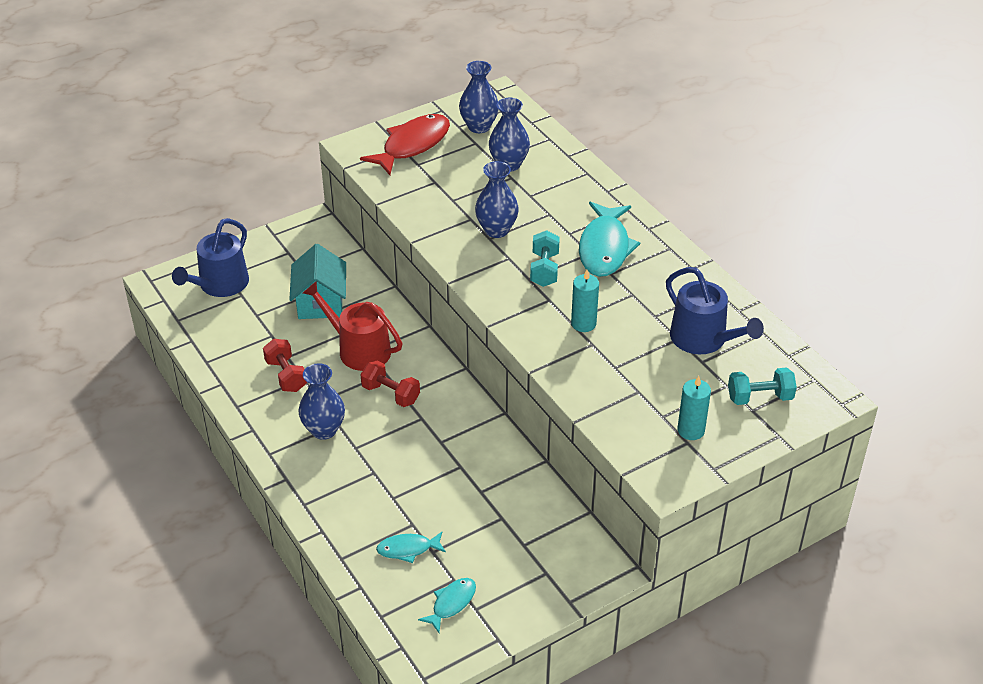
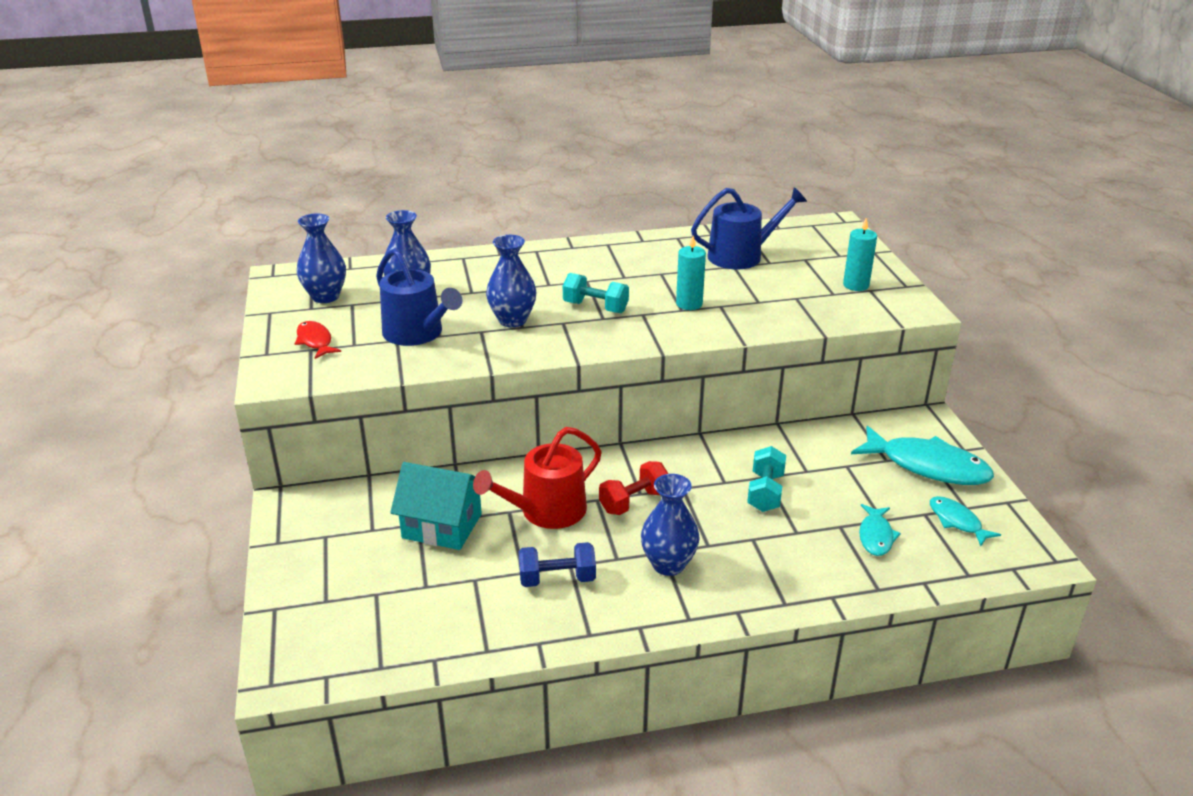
camera: 70 degrees left, 10 degrees down
blue watering can [172,218,249,297] -> blue watering can moved to [376,248,463,346]
red dumbbell [263,339,307,392] -> blue dumbbell [518,542,596,587]
red fish [360,114,450,175] -> red fish [295,321,341,359], size x0.53
turquoise fish [579,202,640,277] -> turquoise fish moved to [851,426,994,485]
turquoise dumbbell [728,367,797,405] -> turquoise dumbbell moved to [747,446,786,512]

